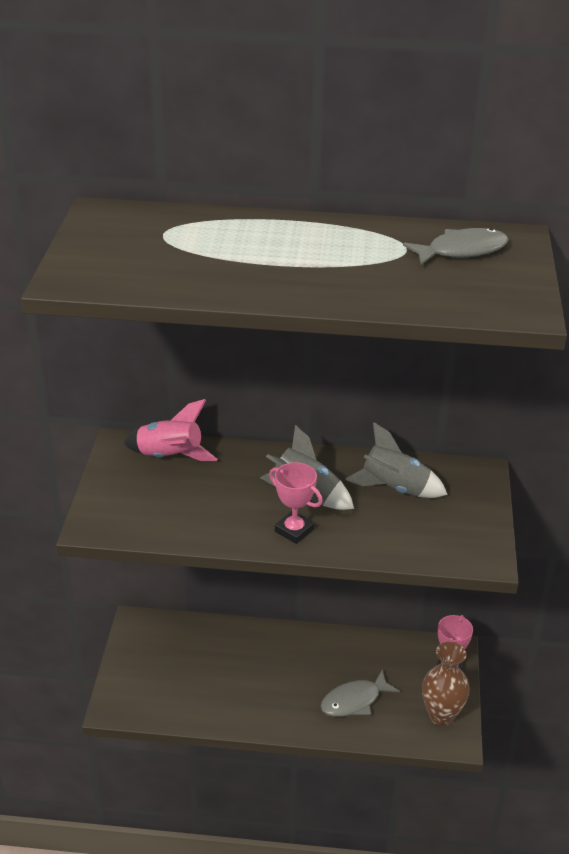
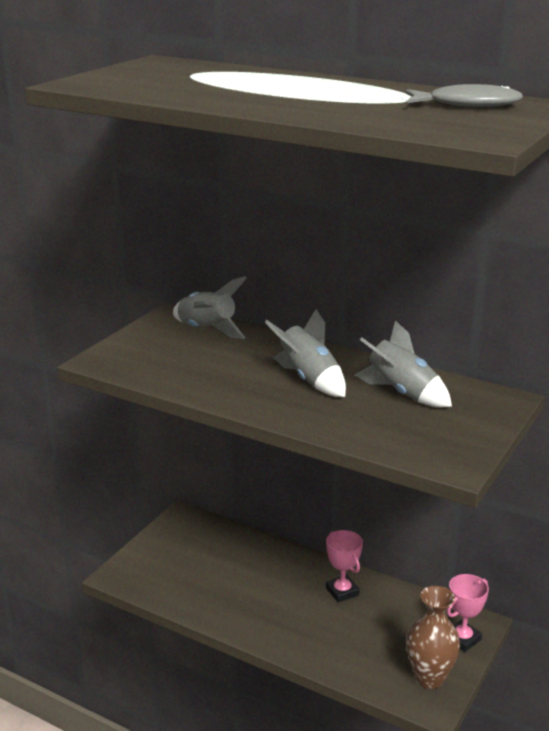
camera: 25 degrees right, 10 degrees down
pink rocket [124,399,218,461] -> grey rocket [173,276,247,339]
pink trophy [269,462,323,544] -> pink trophy moved to [326,530,363,602]
grey fish [321,670,400,717] -> none

